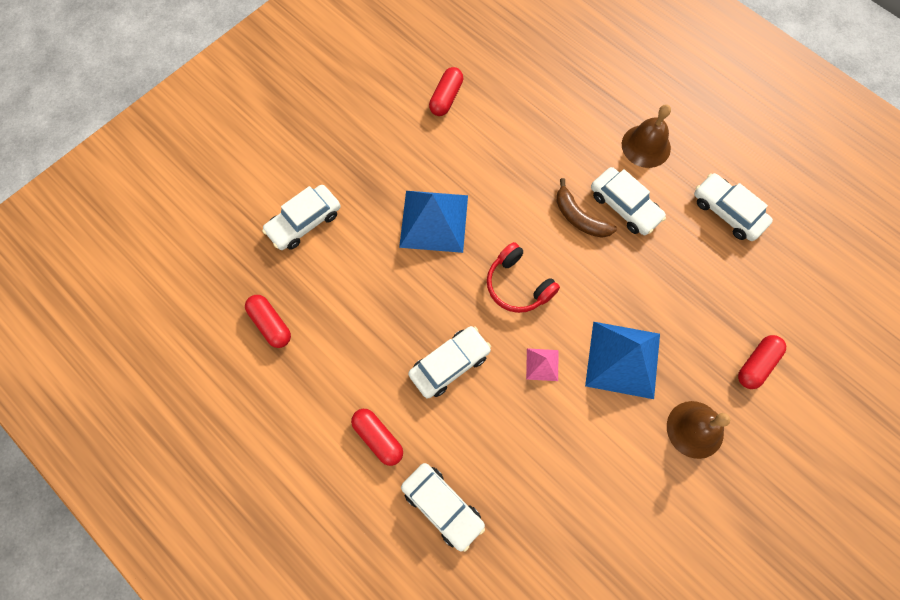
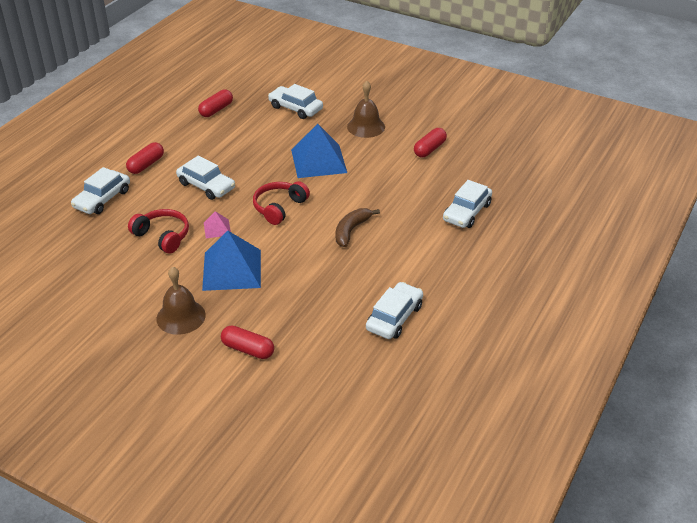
camera: 75 degrees right, 30 degrees down
red capsule [429,67,463,116] -> red capsule turned 60 degrees counterclockwise [414,128,447,157]
white car [591,167,666,235] -> white car moved to [443,180,492,228]
brown bell [622,104,671,168] -> brown bell moved to [347,81,385,138]
none -> red headphones [128,209,189,253]

